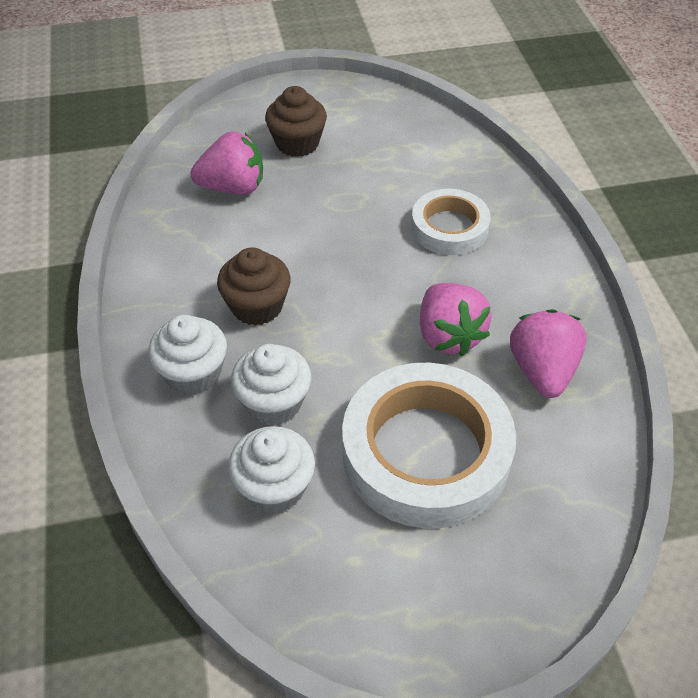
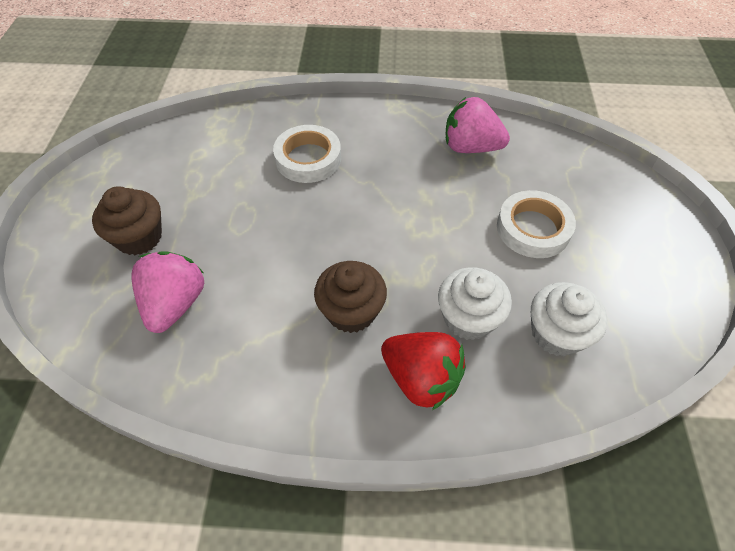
camera: 75 degrees left, 5 degrees up
white cupcake [148,315,227,395] -> red strawberry [381,332,466,410]
white tape [342,363,516,528] -> white tape [497,190,576,258], size x0.57
pink strawberry [420,283,492,356] -> none

